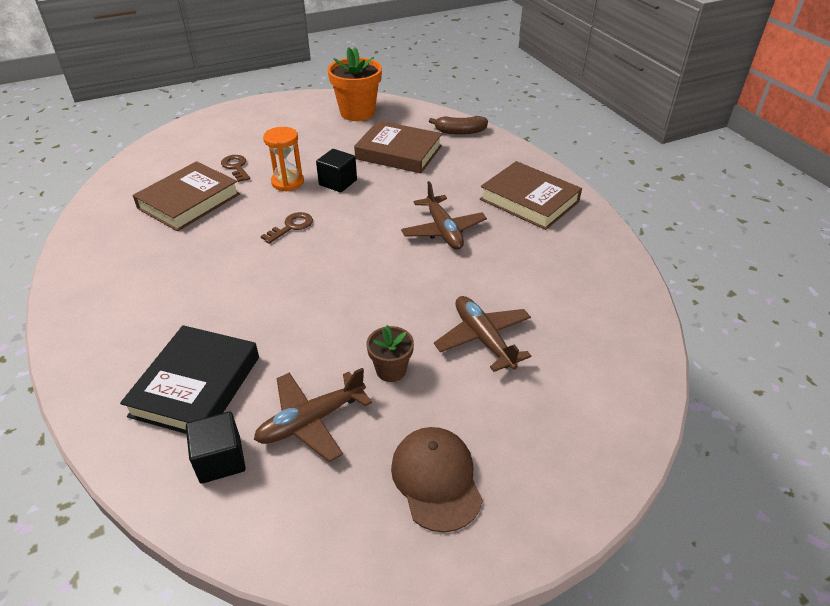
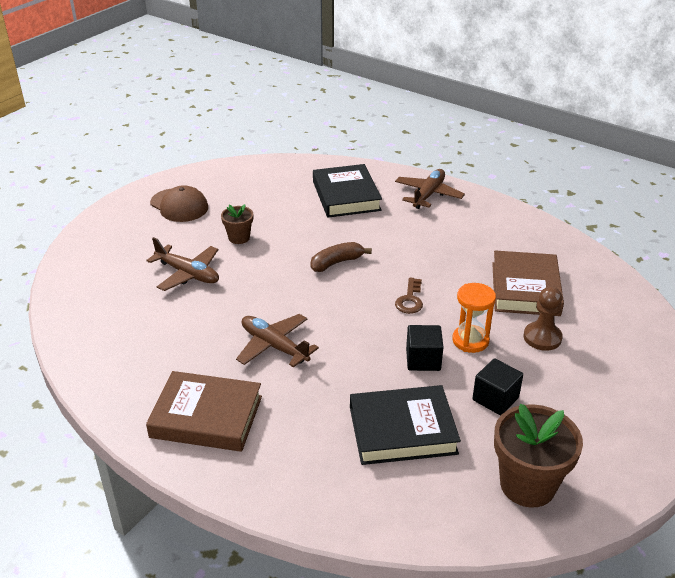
camera: 150 degrees right, 5 degrees down
black cube [186,412,246,484] -> black cube moved to [472,358,523,415]
brown key [221,155,250,182] -> brown pawn [524,287,563,351]
brown plane [254,368,372,462] -> brown plane moved to [395,169,465,209]
orange flower pot [327,47,382,121] -> brown flower pot [494,404,583,508]
brown book [354,120,442,173] -> black book [350,385,461,465]
brown banana [429,116,488,135] -> brown banana moved to [310,242,372,272]

